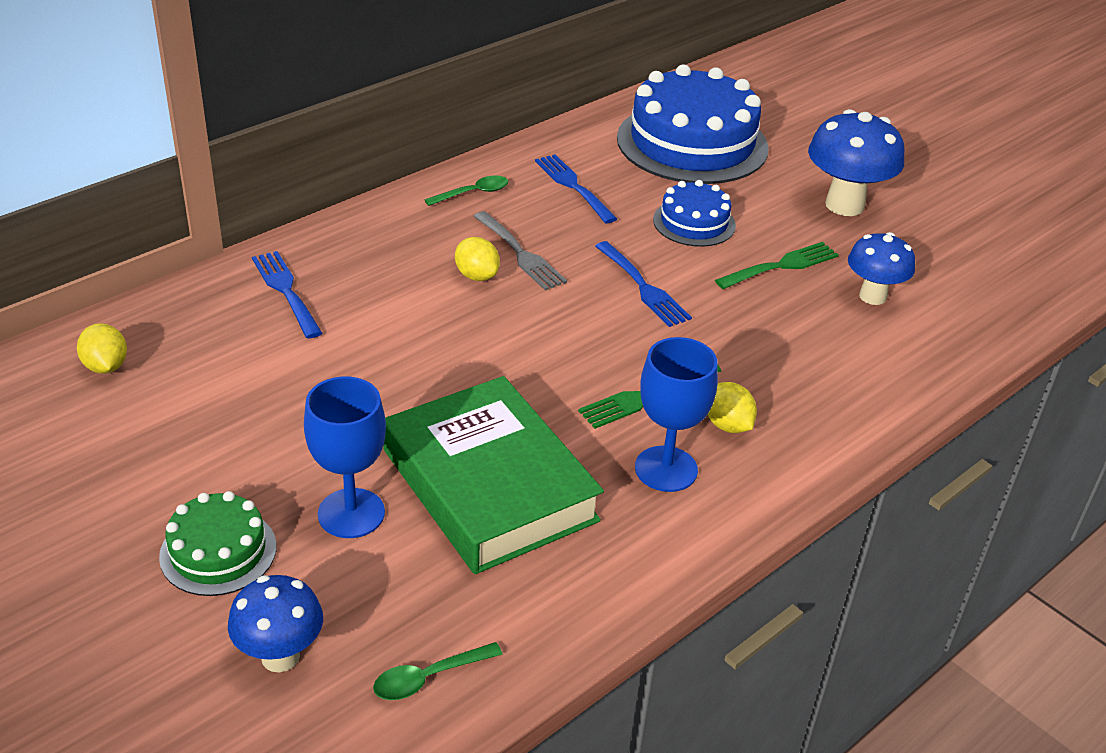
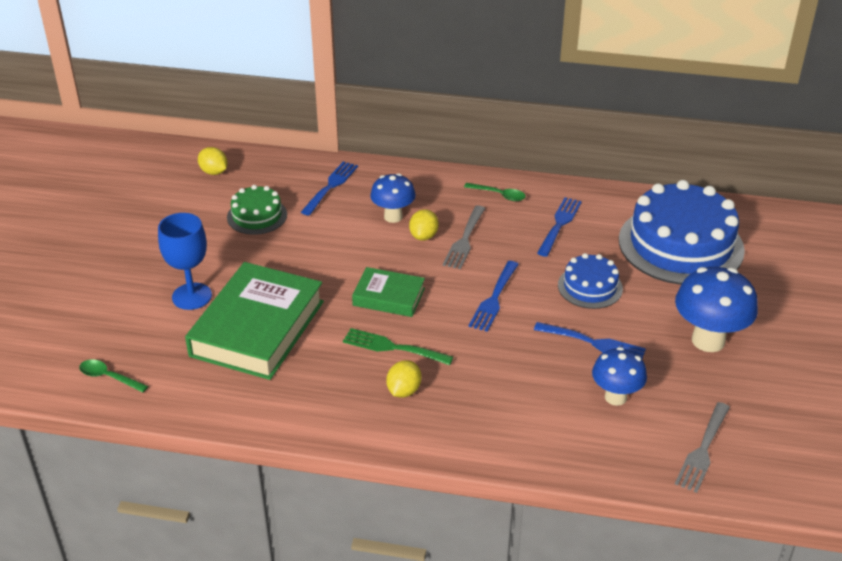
camera: 55 degrees right, 0 degrees up
yellow lemon [77,323,127,374] -> yellow lemon turned 75 degrees counterclockwise [198,147,228,175]
green cake [159,491,276,596] -> green cake moved to [227,185,287,235]
blue mushroom [228,575,323,672] -> blue mushroom moved to [370,173,416,223]
blue goblet [635,337,718,492] -> none
green fork [715,242,839,289] -> blue fork [534,322,646,359]
none -> green book [352,267,425,317]
none -> grey fork [675,402,730,493]

